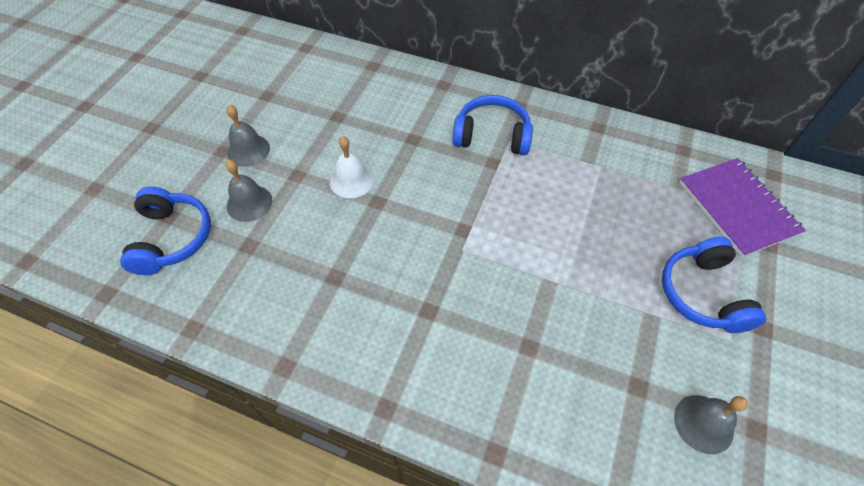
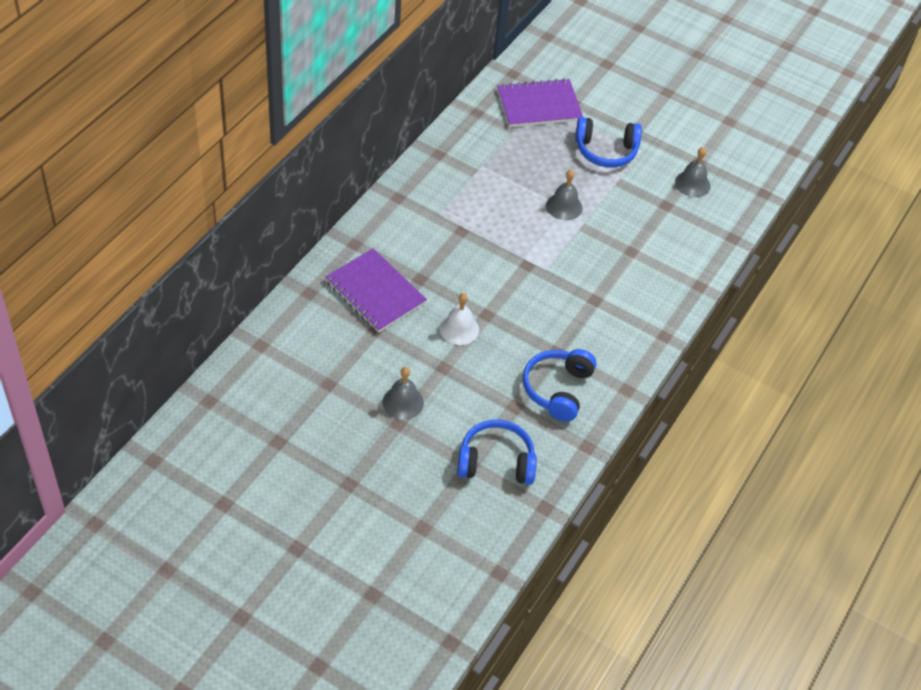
camera: 85 degrees left, 5 degrees down
grey bell [226,160,272,222] -> grey bell moved to [546,169,583,220]
blue headphones [452,95,533,155] -> blue headphones moved to [523,349,596,422]
none -> purple notebook [325,248,427,333]

